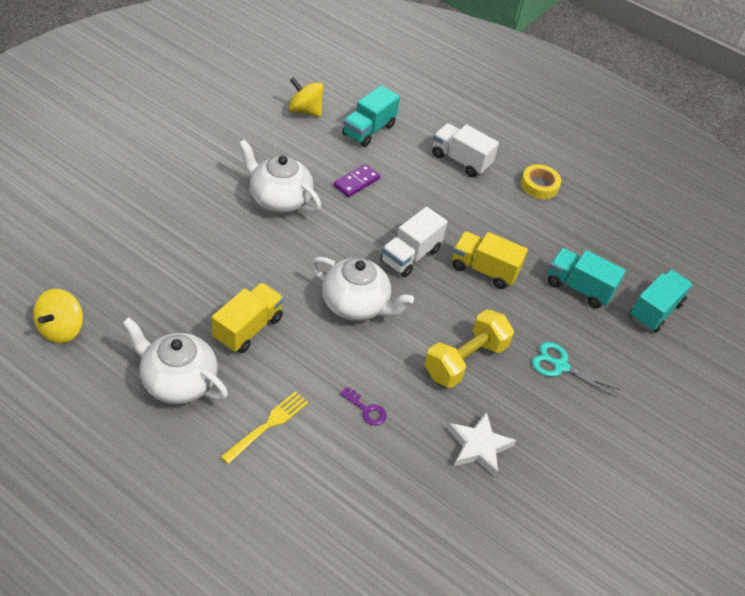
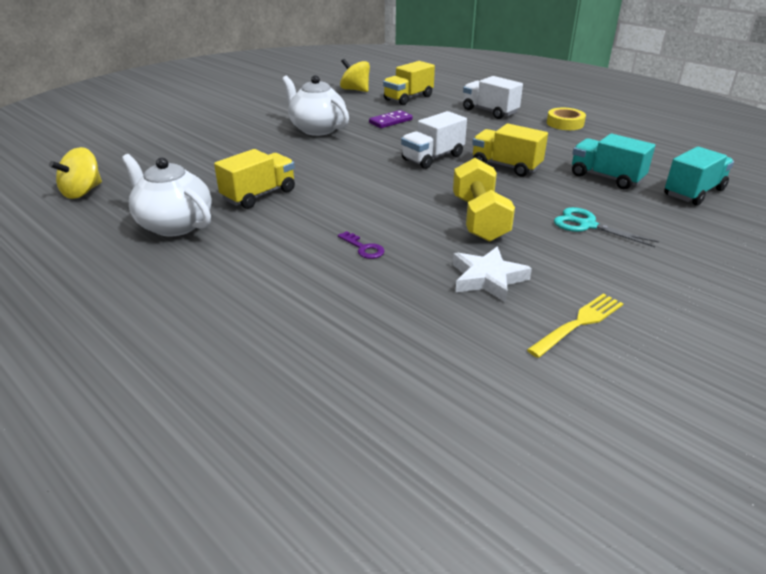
camera: 15 degrees right, 15 degrees down
yellow fork [221,391,308,464] -> yellow fork moved to [527,293,624,358]
white teapot [311,257,414,321] -> none
turquoise truck [342,85,400,147] -> yellow truck [383,61,435,105]
yellow dumbbell [424,309,514,388] -> yellow dumbbell turned 60 degrees counterclockwise [453,158,515,242]

